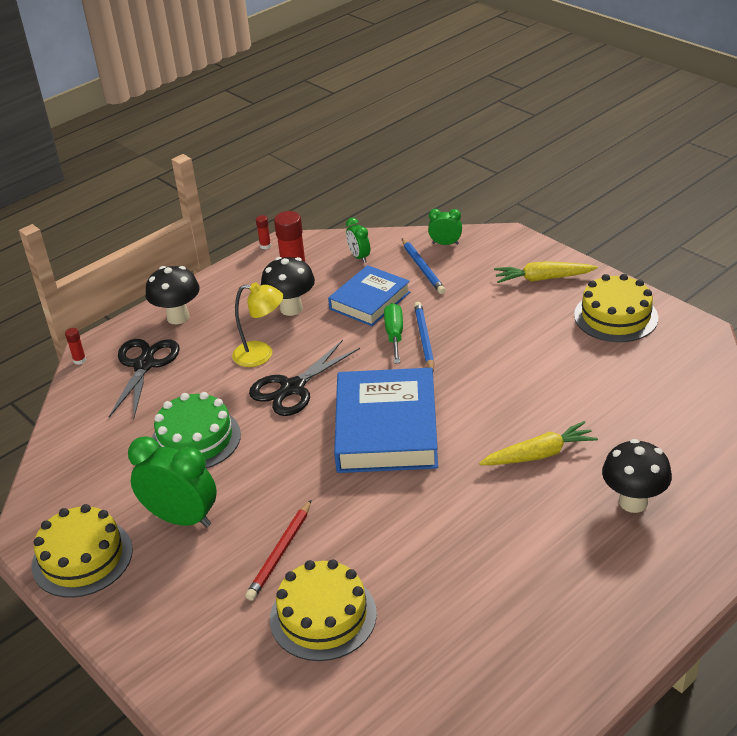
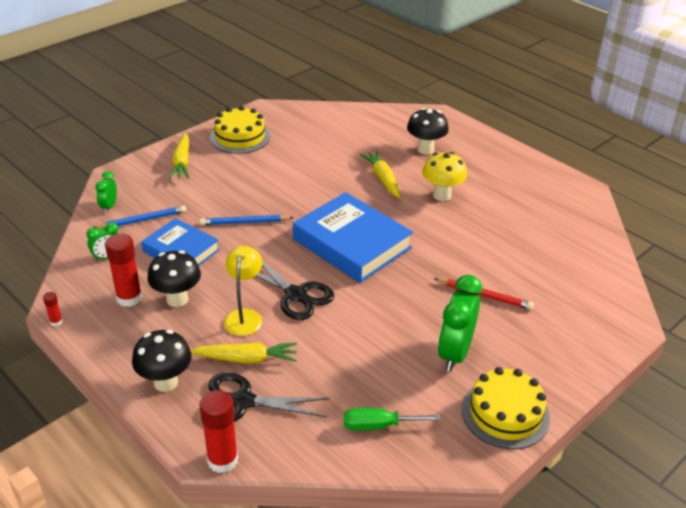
camera: 95 degrees left, 0 degrees up
red glue stick [65,328,86,365] -> red glue stick [199,390,238,473], size x2.13
green cake [152,392,241,469] -> none
yellow cake [270,559,377,661] -> none
blue book [334,368,438,473] -> blue book turned 45 degrees clockwise [293,192,413,283]
green screwdriver [384,303,403,364] -> green screwdriver moved to [344,408,440,431]
none -> yellow carrot [190,342,297,363]
none -> yellow mushroom [422,152,467,201]

